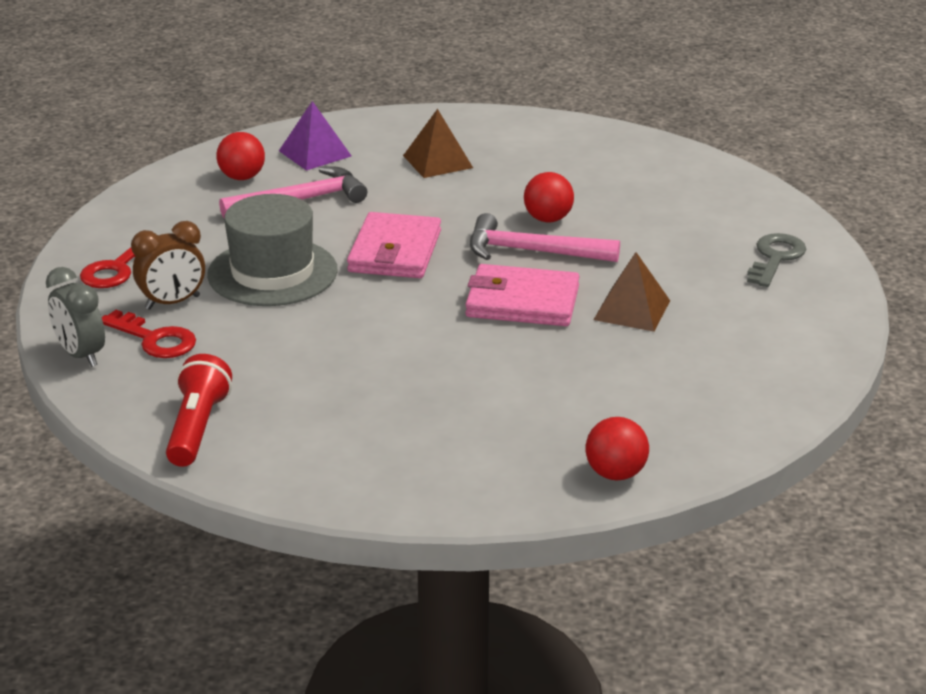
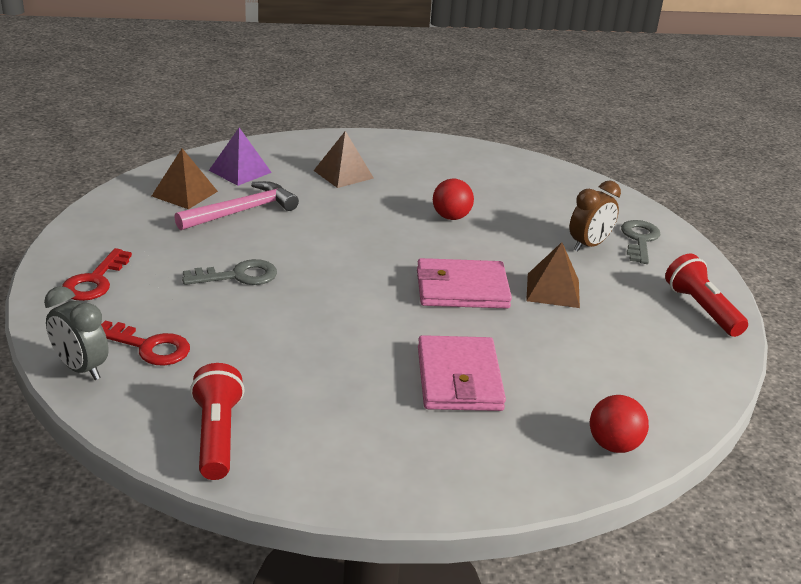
camera: 15 degrees left, 0 degrees up
brown clock [131,221,205,310] -> brown clock moved to [569,181,621,252]
grey hat [207,194,338,306] -> grey key [182,259,277,285]
red ball [216,132,265,180] -> brown pyramid [152,148,218,209]
pink wallet [347,212,441,278] -> pink wallet moved to [418,335,506,411]
pink hammer [470,213,620,262] -> none
none -> red flashlight [665,254,748,337]

